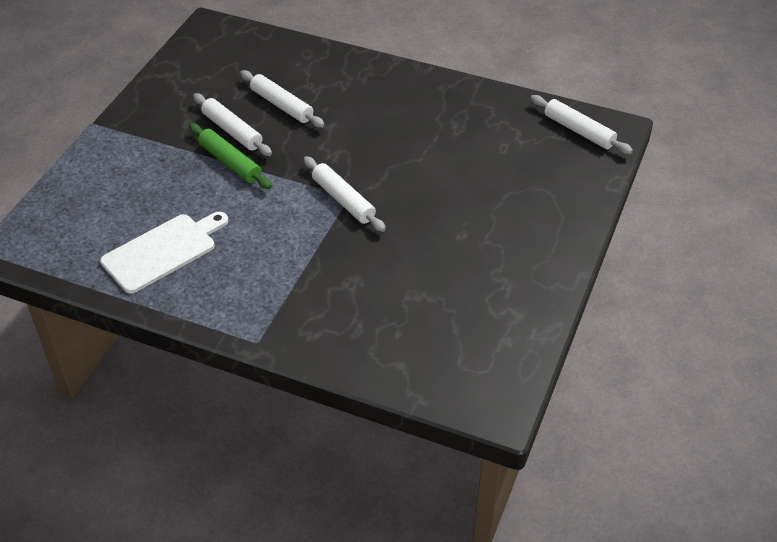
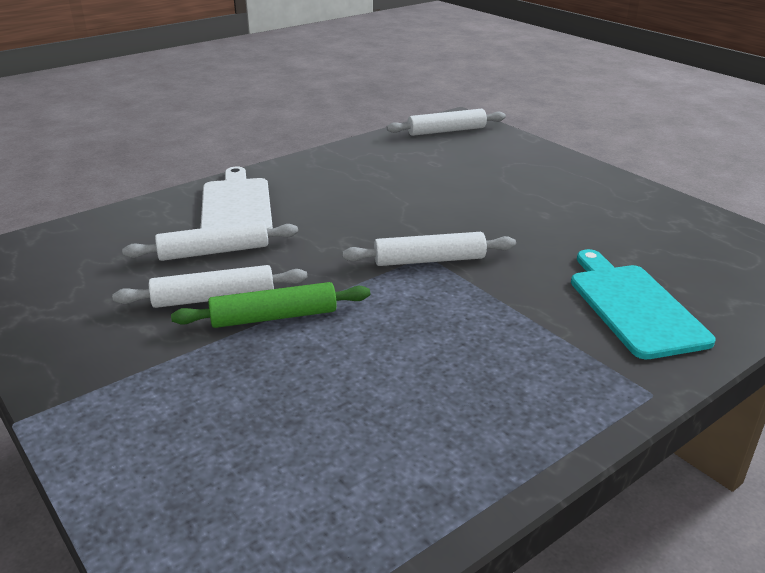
camera: 60 degrees left, 15 degrees down
white cutting board [100,212,228,294] -> white cutting board moved to [201,167,273,229]
none -> turquoise cutting board [571,249,716,359]

